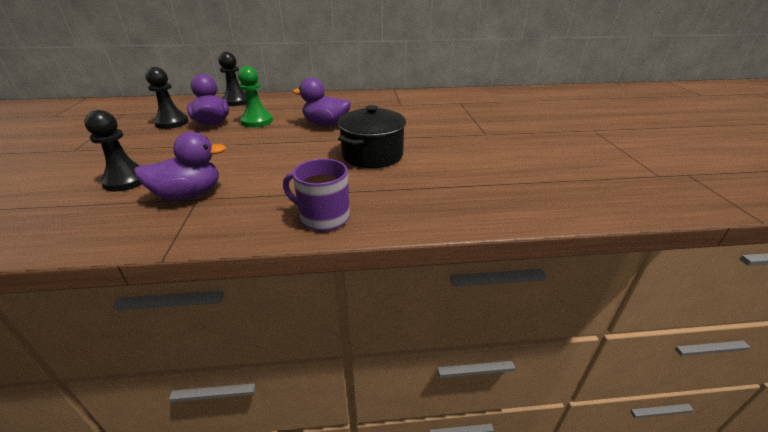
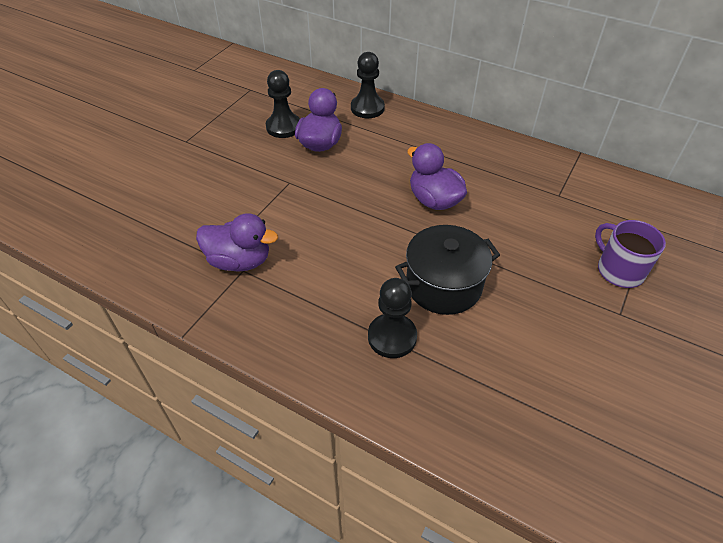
camera: 35 degrees right, 15 degrees up
black pawn [84,110,142,192] -> black pawn moved to [368,278,417,358]
green pawn [238,66,273,127] -> none
purple mug [283,159,350,231] -> purple mug moved to [595,220,666,288]

